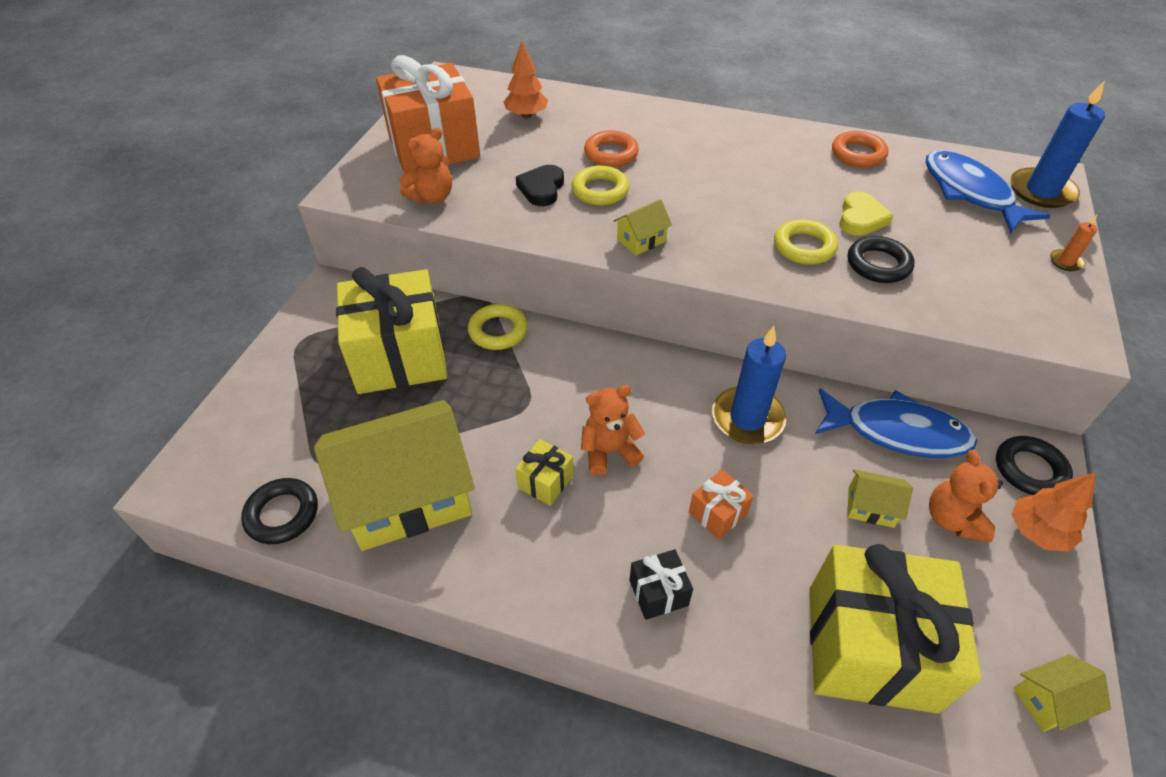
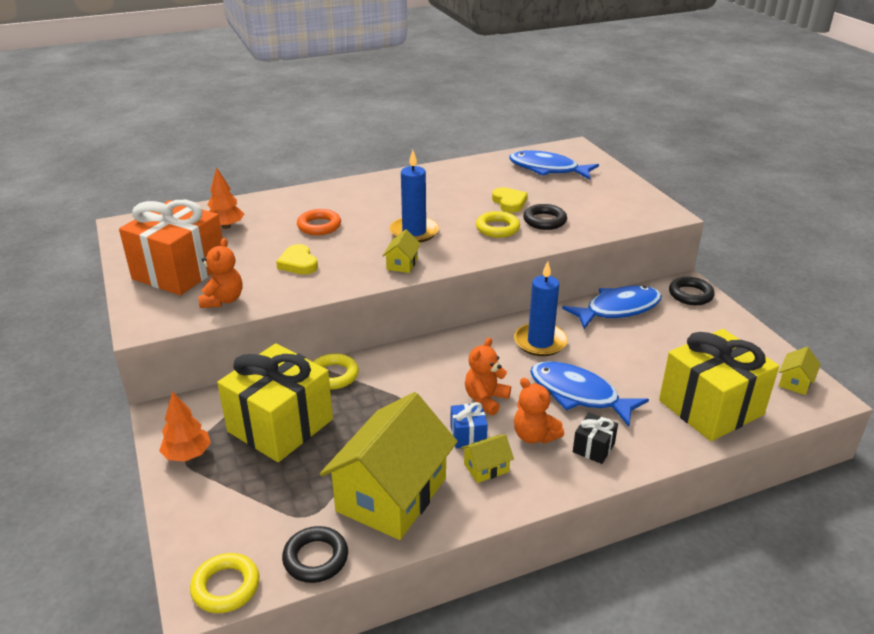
camera: 40 degrees left, 15 degrees down
yellow gift [515,439,573,506] -> blue gift [450,402,488,448]
black heart [516,165,564,206] -> yellow heart [276,244,318,275]
yellow ring [571,166,629,205] -> yellow ring moved to [190,553,259,613]
orange gift [689,469,754,540] -> blue fish [530,361,649,427]
orange ring [832,131,888,167] -> none
yellow house [847,469,913,528] -> yellow house moved to [461,434,514,483]
orange teddy bear [929,450,1003,542] -> orange teddy bear moved to [514,378,564,444]
blue candle [1011,80,1105,208] -> blue candle moved to [390,150,439,243]
orange tree [1012,472,1096,552] -> orange tree moved to [159,391,211,462]
orange candle [1050,215,1098,271] -> none

